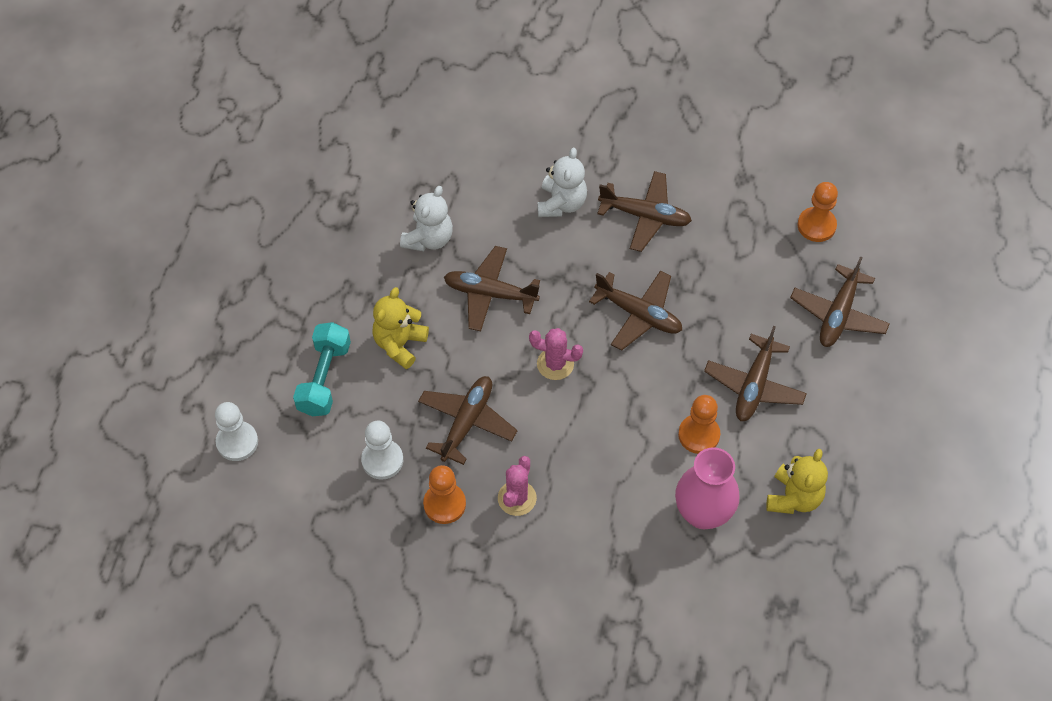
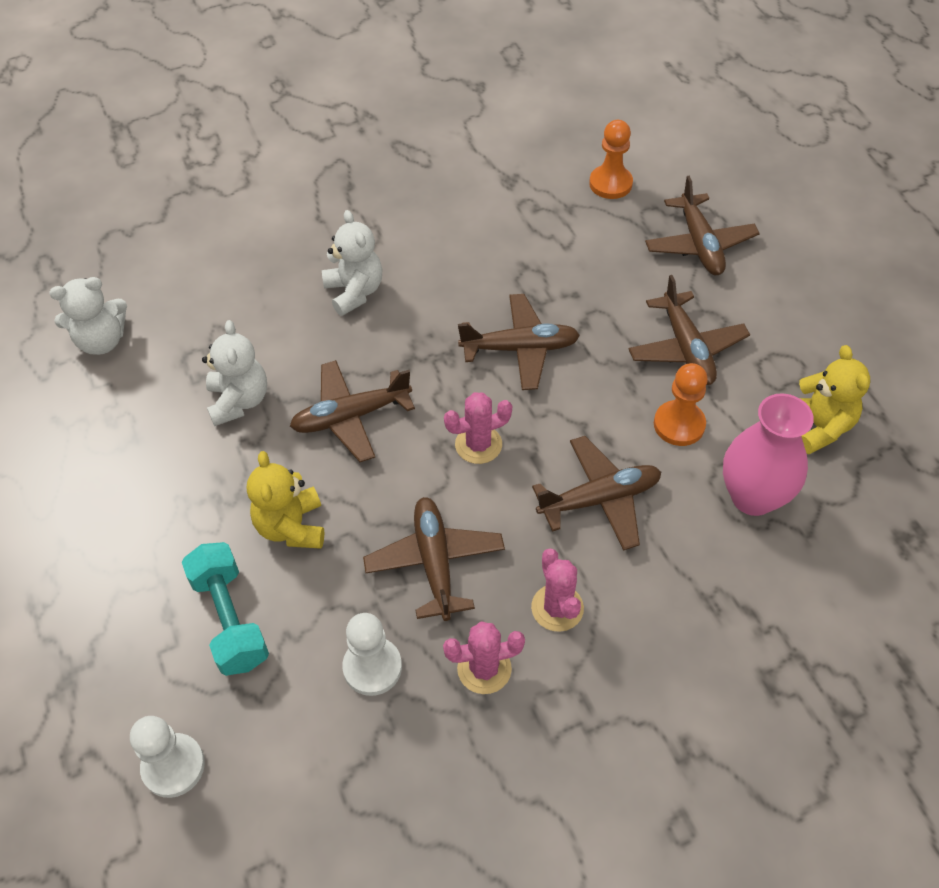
camera: 35 degrees left, 5 degrees down
orange pawn [423,465,466,524] -> pink cactus [443,621,525,694]
brown plane [597,171,692,252] -> brown plane moved to [532,436,661,551]
none -> white teddy bear [49,277,127,355]

